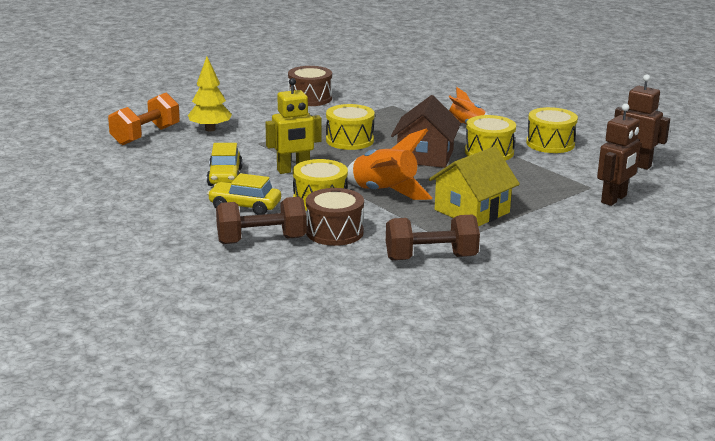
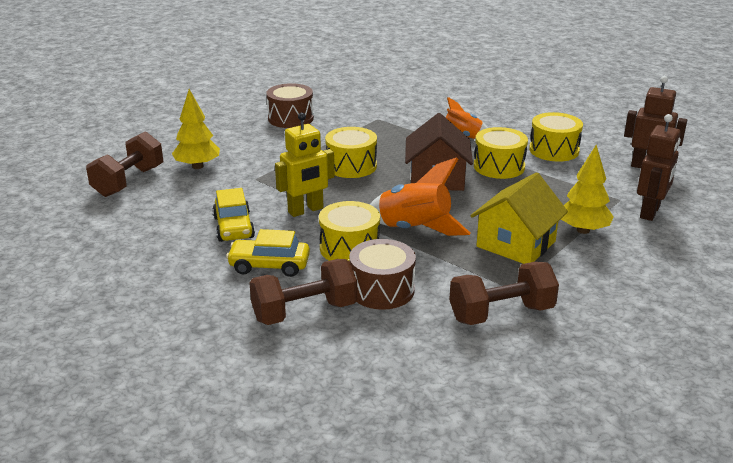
camera: 10 degrees left, 5 degrees up
orange dumbbell [108,93,180,145] -> brown dumbbell [86,131,163,197]
none -> yellow tree [561,145,614,234]

